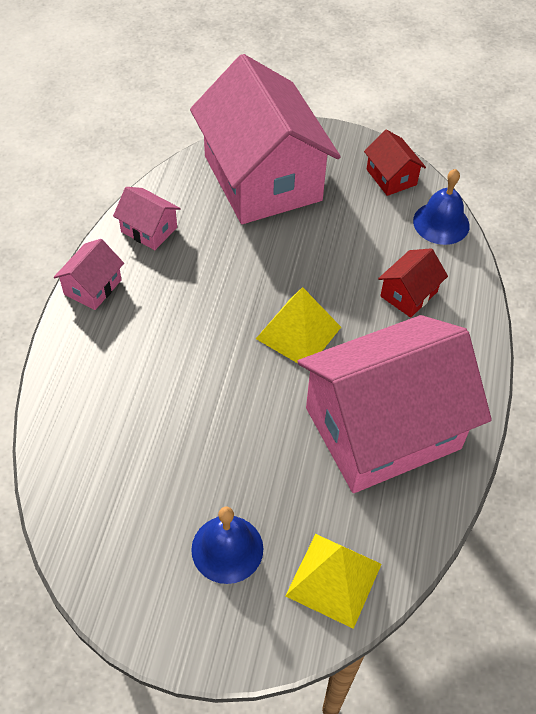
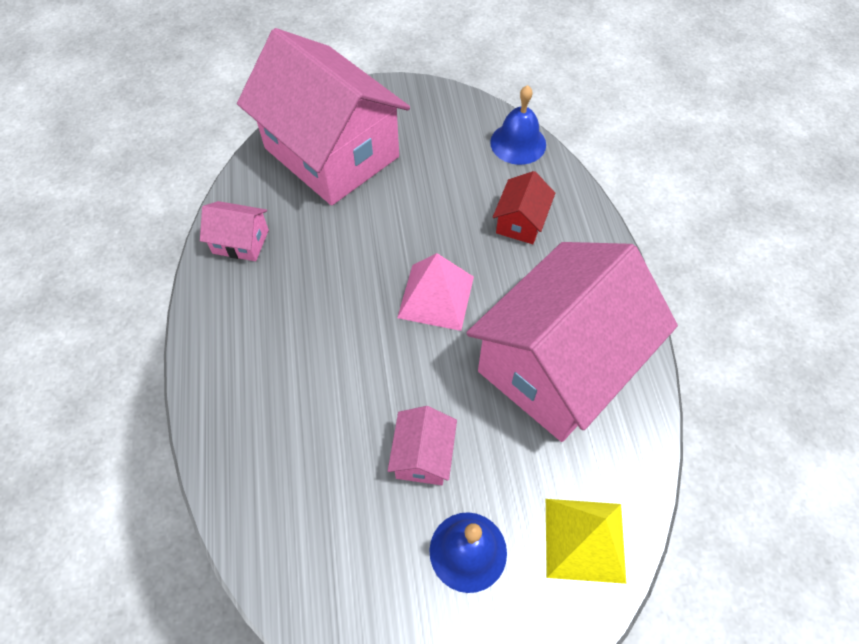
camera: 20 degrees left, 5 degrees up
pink house [54,239,124,310] -> pink house moved to [388,406,457,485]
yellow pyramid [256,287,341,363] -> pink pyramid [397,253,474,331]
red house [364,129,426,196] -> none

